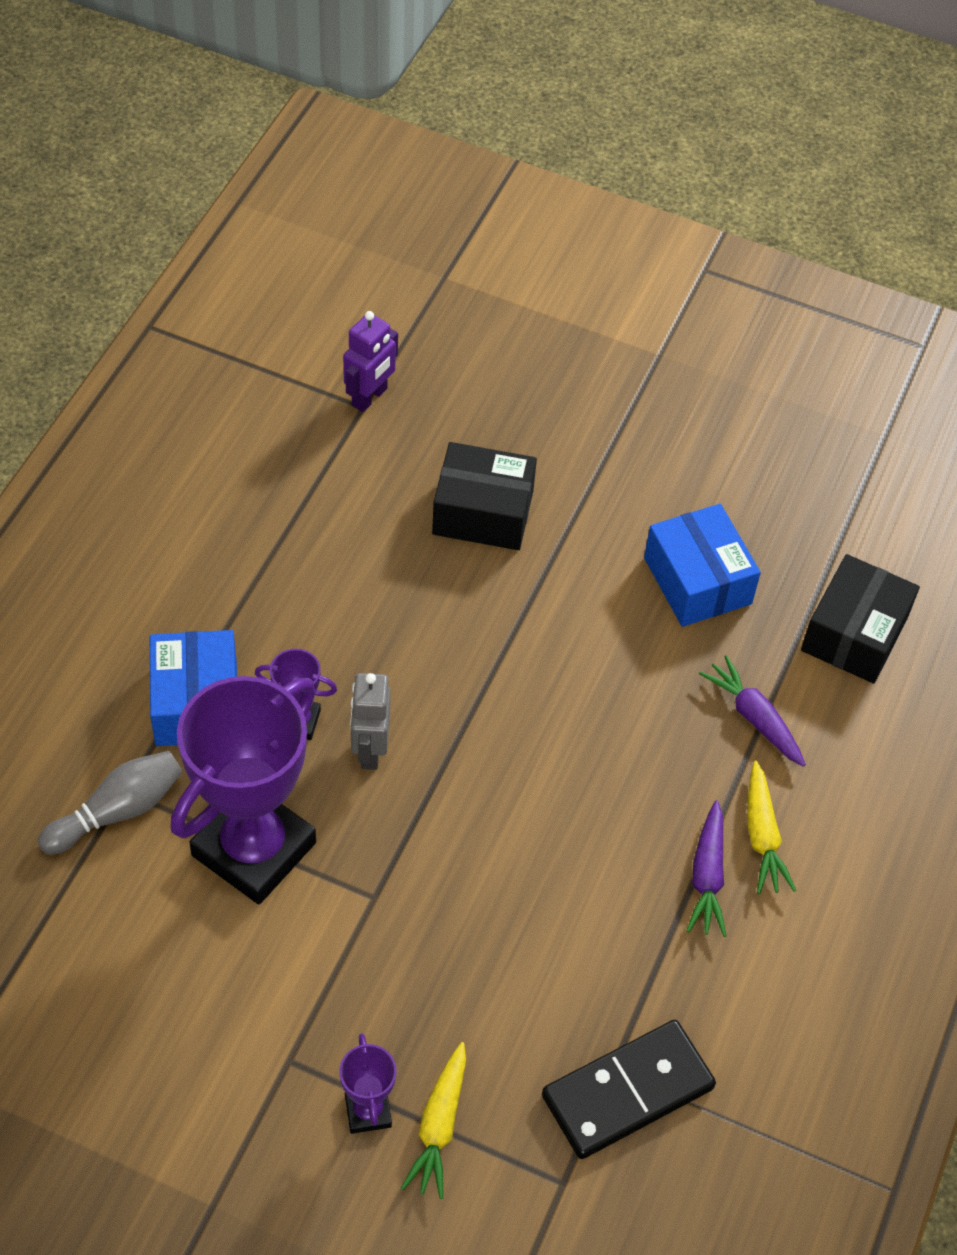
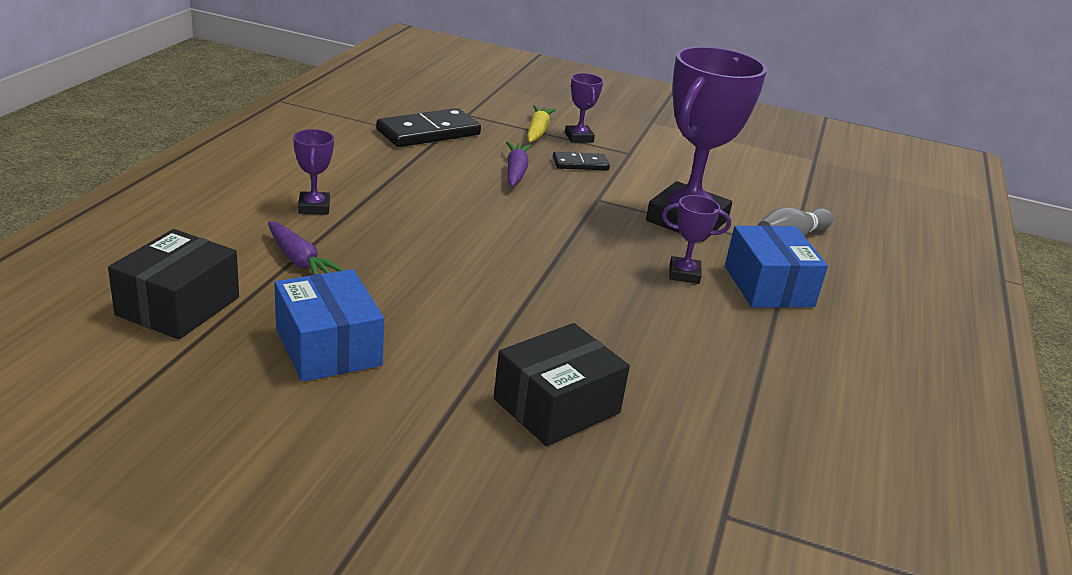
camera: 175 degrees right, 25 degrees down
purple robot [343,311,398,412] -> none
grey robot [350,673,391,770] -> none
black box [432,442,537,550] -> black box turned 45 degrees counterclockwise [494,323,630,446]
purple carrot [686,800,727,937] -> purple carrot moved to [506,142,532,187]
yellow carrot [747,761,796,894] -> purple trophy [293,129,334,215]
none -> black domino [553,152,610,170]

